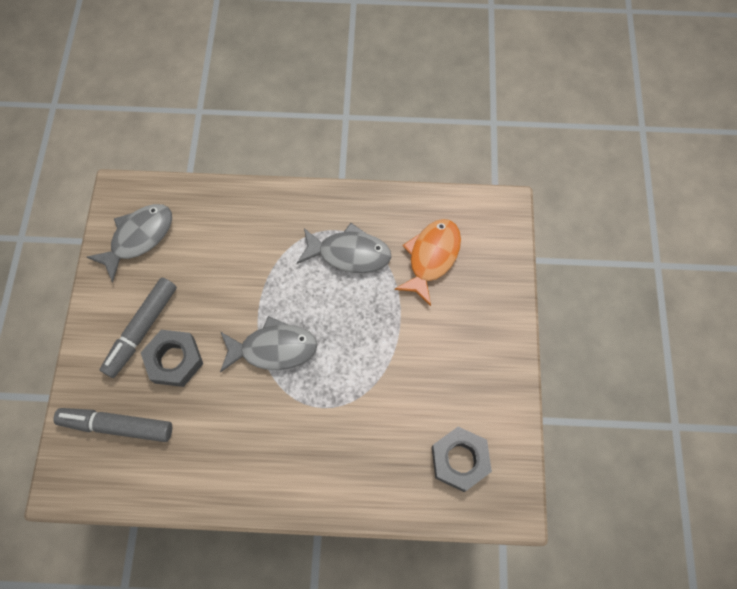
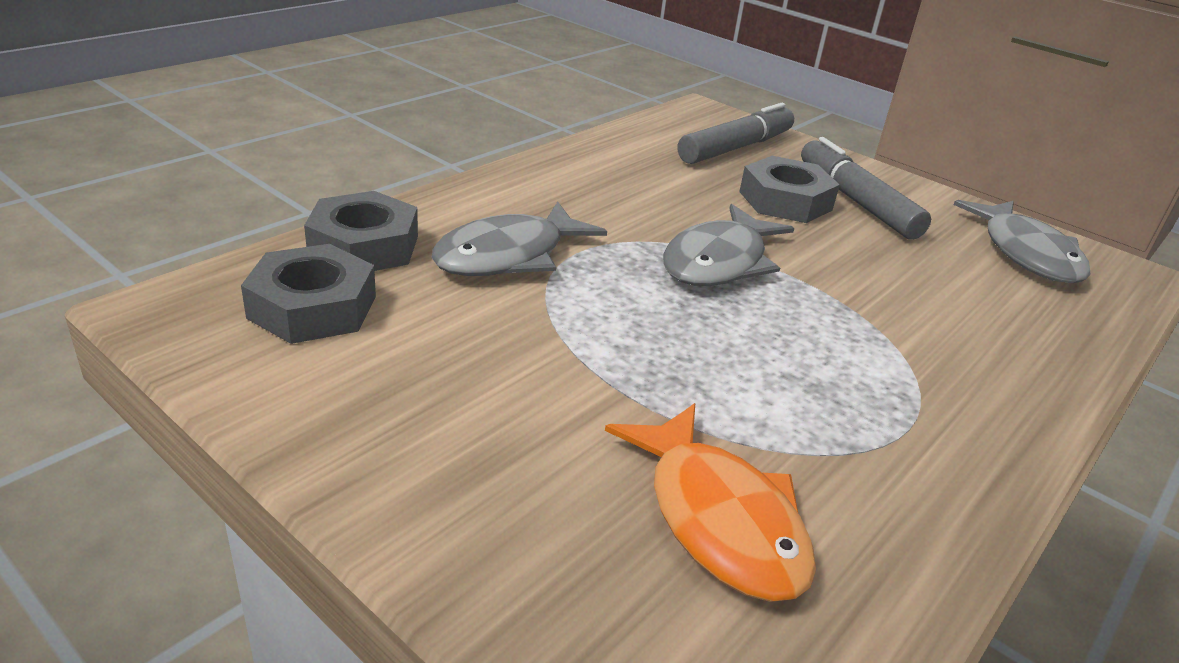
camera: 125 degrees right, 35 degrees down
grey fish [297,223,391,273] -> grey fish moved to [431,201,607,276]
none -> grey nut [304,191,418,271]

